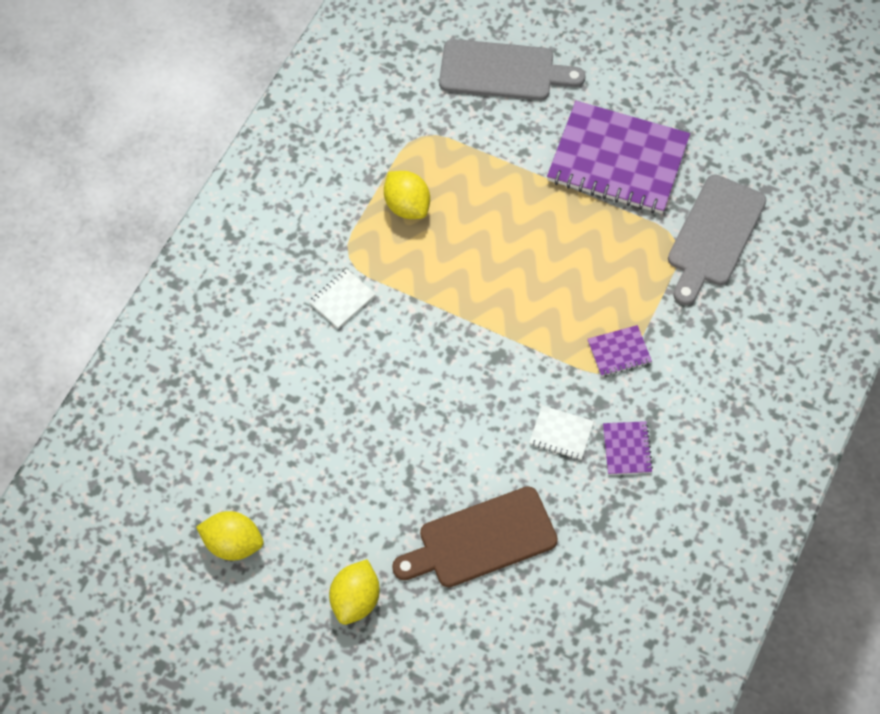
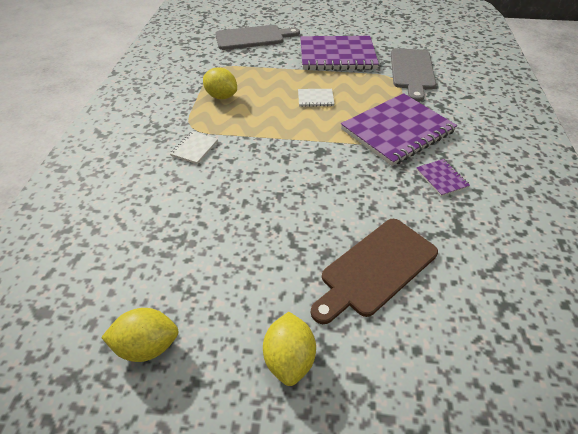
camera: 20 degrees left, 15 degrees down
white notebook [529,405,594,460] -> white notebook moved to [298,89,334,107]
purple notebook [588,325,652,376] -> purple notebook [341,93,457,166], size x2.38

